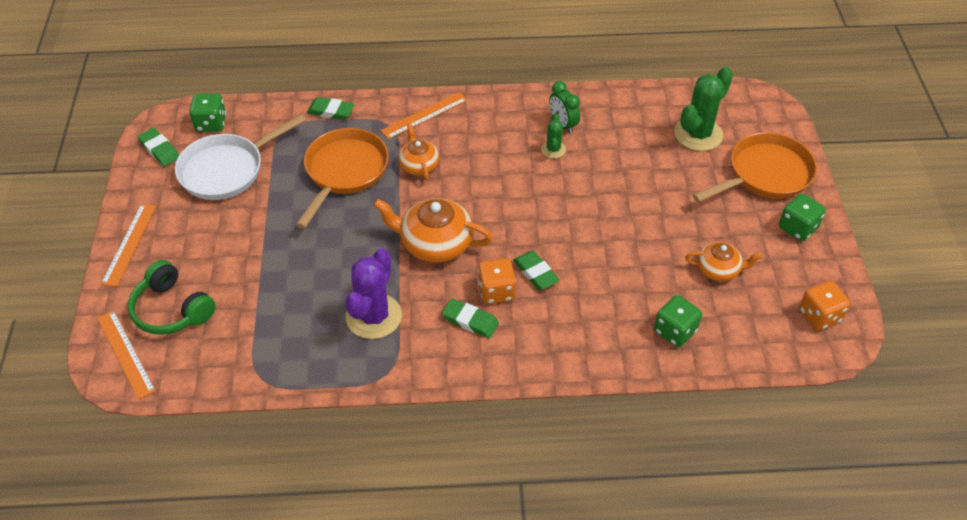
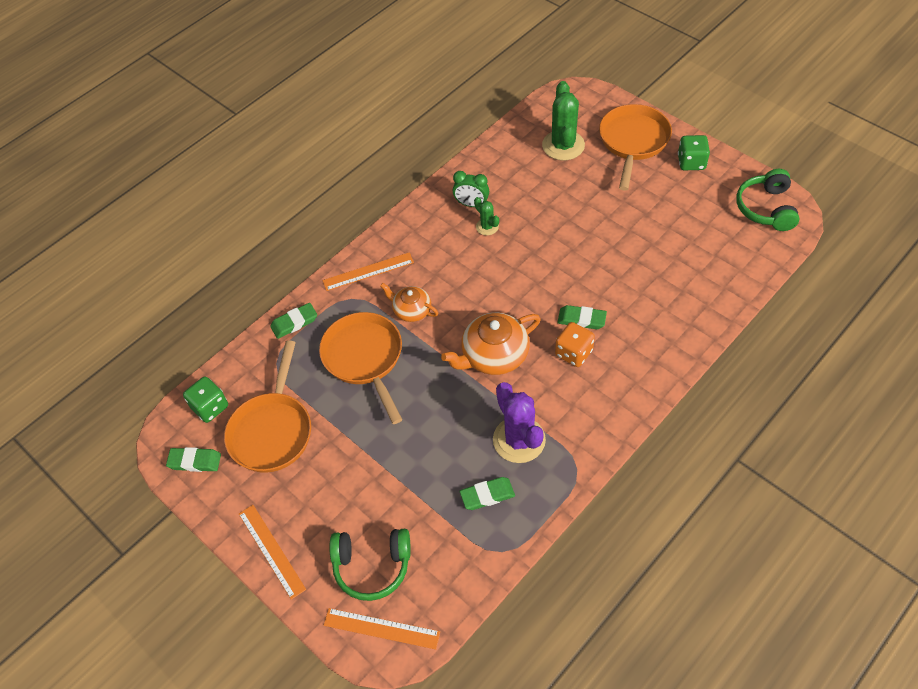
camera: 40 degrees left, 5 degrees up
white pan [175,114,306,200] -> orange pan [224,340,311,473]
orange ruler [380,92,468,139] -> orange ruler turned 60 degrees clockwise [322,252,414,291]
green eraser [442,298,499,338] -> green eraser moved to [460,477,515,510]
green dice [654,295,702,347] -> none
orange teapot [685,242,763,281] -> none
orange dice [799,281,850,331] -> green headphones [736,169,799,231]

